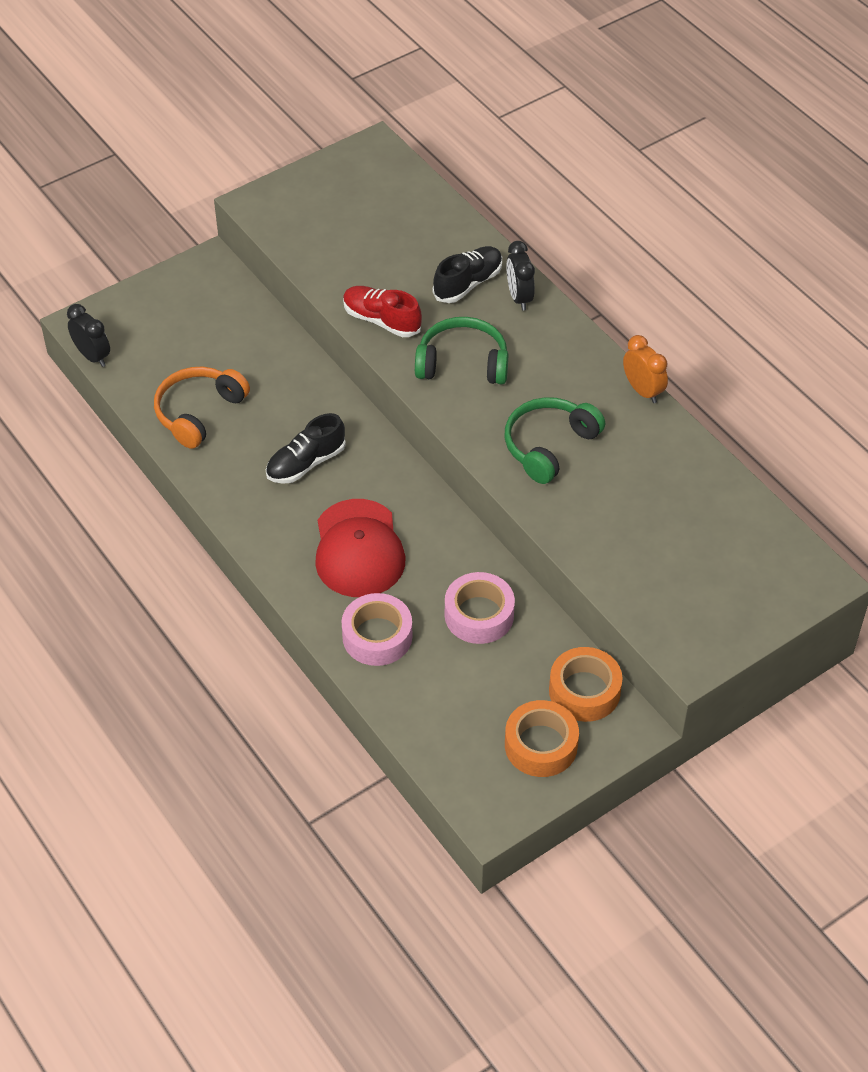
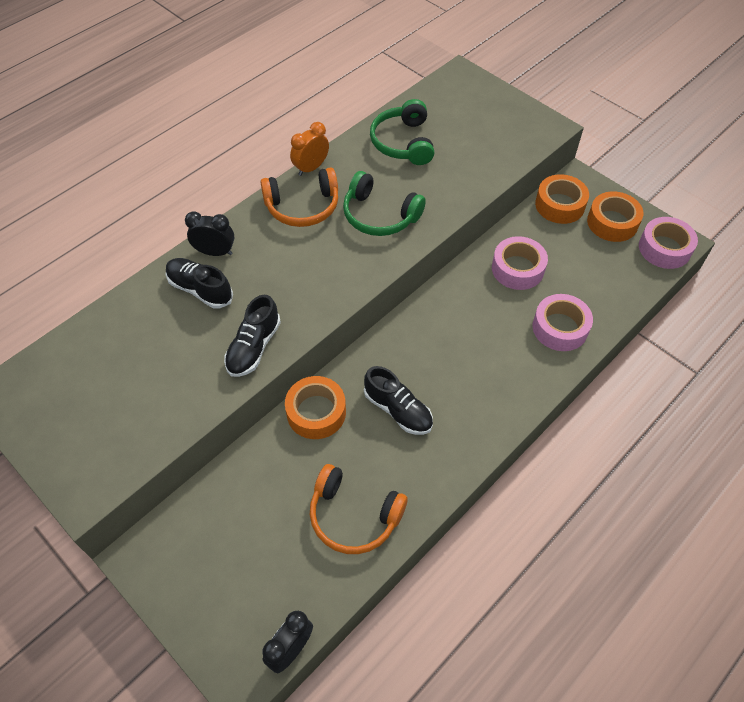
camera: 100 degrees left, 5 degrees up
red cap [315,499,405,597] -> none
red shoe [343,286,422,337] -> black shoe [224,295,281,377]
green headphones [415,317,508,384] -> green headphones moved to [370,99,434,165]
black clock [507,241,535,311] -> black clock turned 150 degrees counterclockwise [185,211,234,256]
none -> orange headphones [260,167,338,227]
none -> orange tape [285,376,346,439]
none -> pink tape [639,217,698,269]

